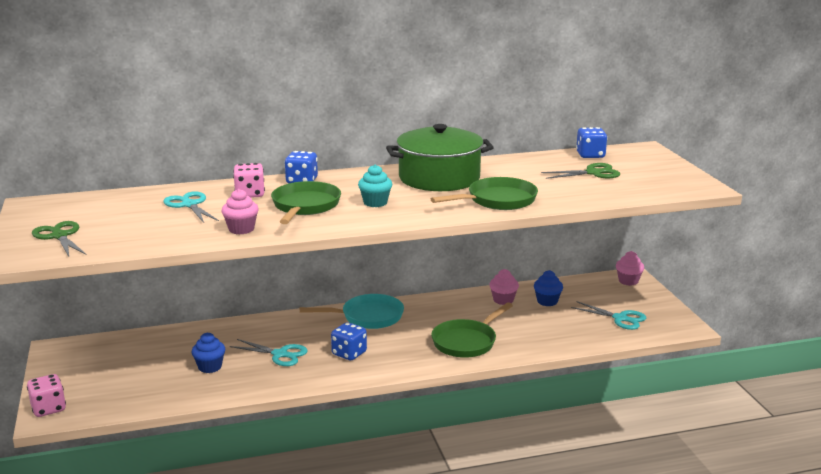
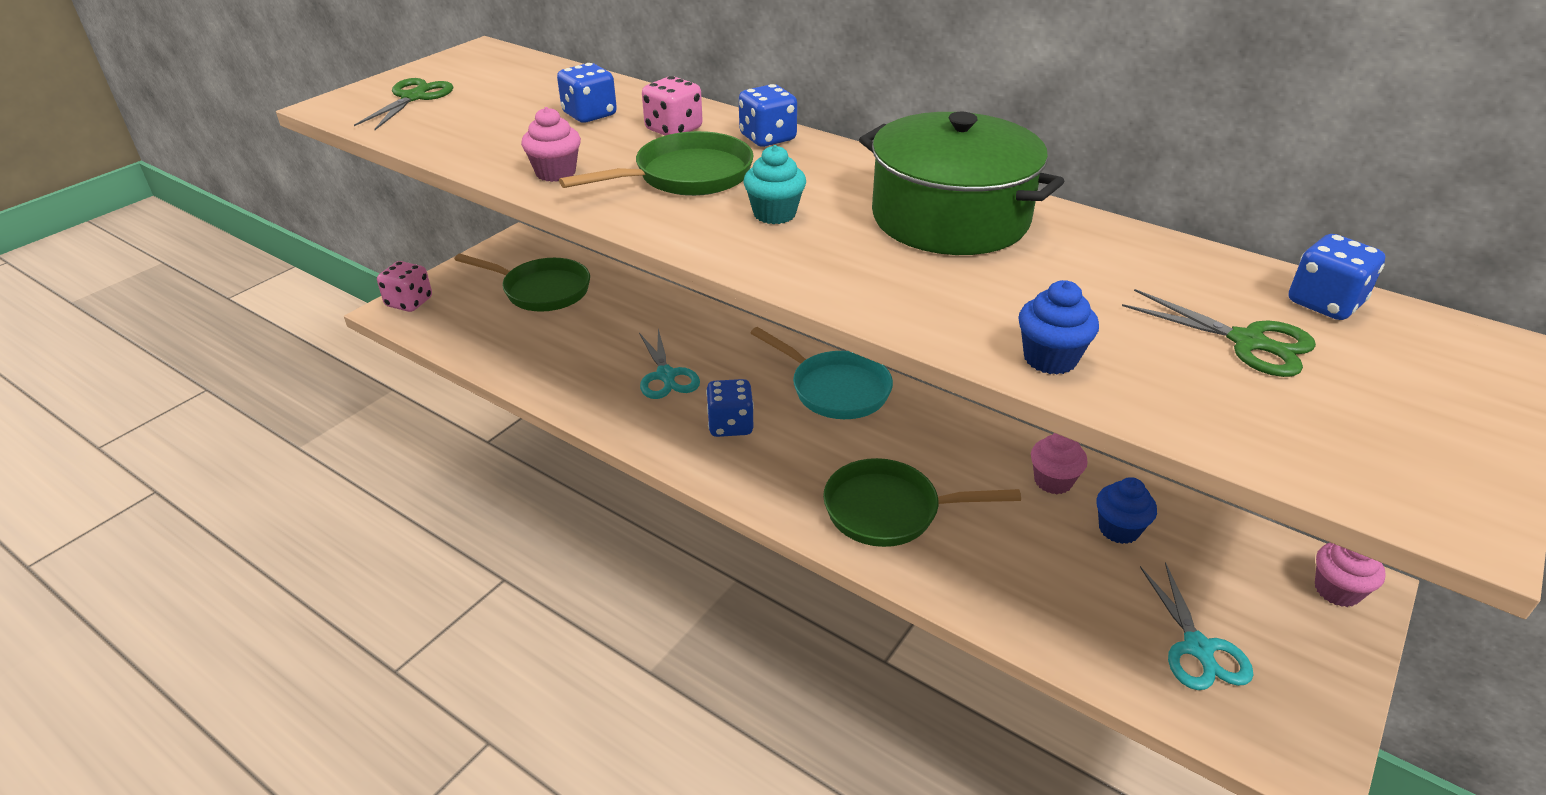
camera: 50 degrees right, 15 degrees up
turquoise scissors [164,191,219,223] -> blue dice [557,63,617,123]
blue cupcake [191,333,225,373] -> blue cupcake moved to [1018,280,1099,374]
green pan [431,177,538,210] -> green pan moved to [454,254,590,312]

